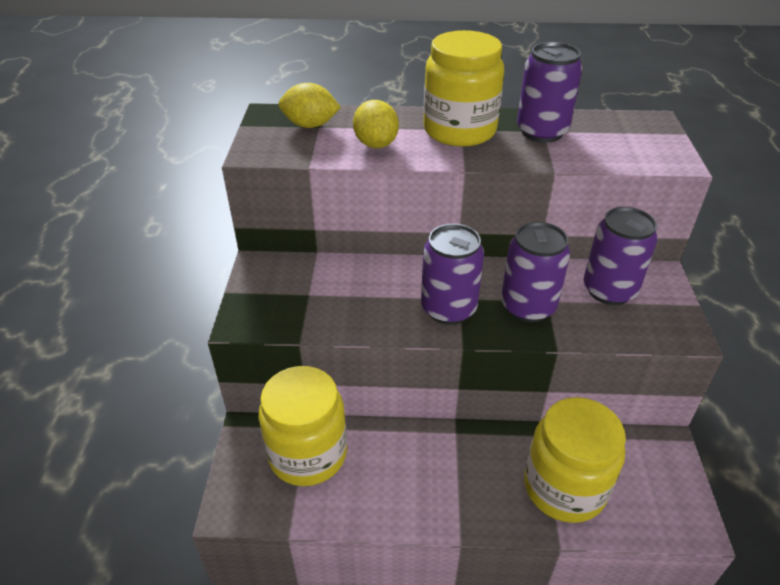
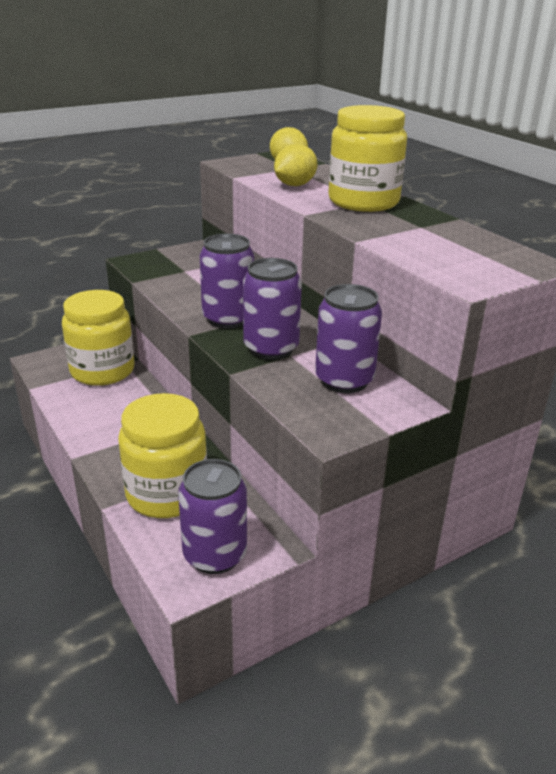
camera: 55 degrees right, 10 degrees down
purple can [517,42,583,143] -> purple can moved to [178,459,247,574]

